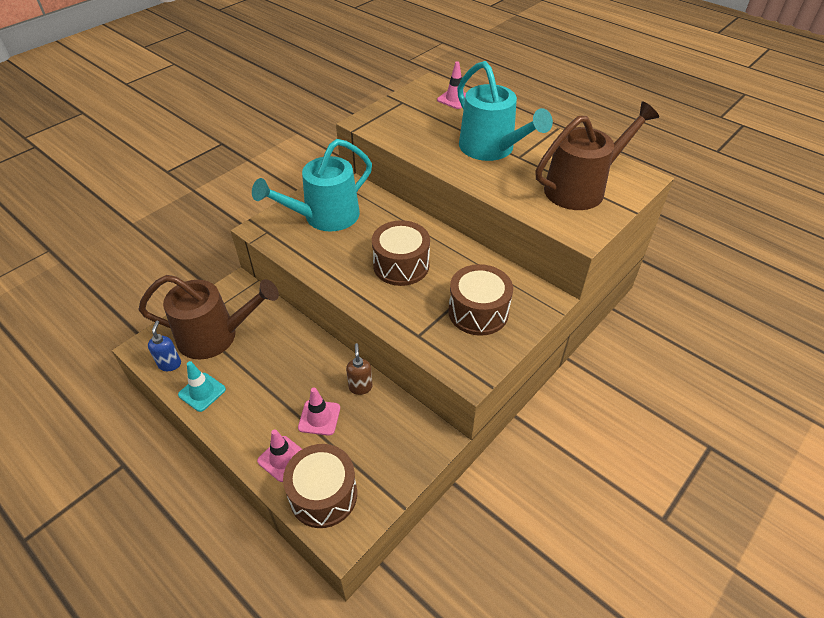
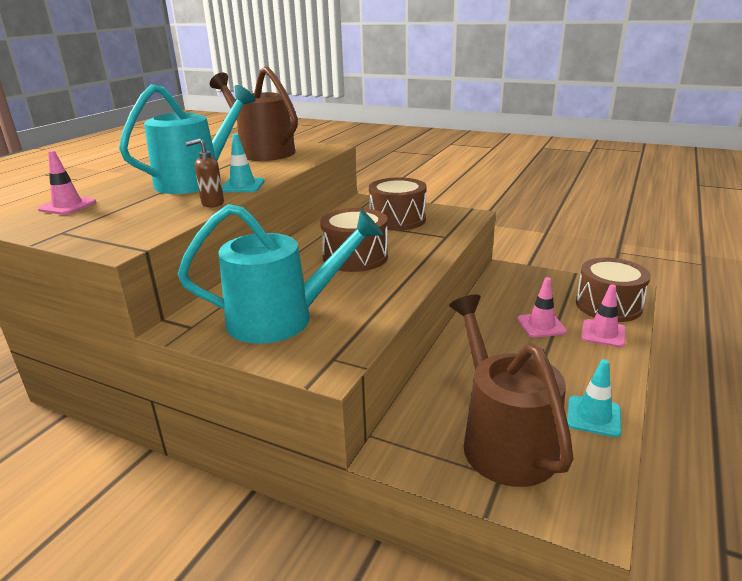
camera: 105 degrees left, 20 degrees down
blue soap dispenser [148,321,181,371] -> none
turquoise watering can [252,139,372,231] -> turquoise watering can turned 45 degrees counterclockwise [178,204,383,344]
brown soap dispenser [346,343,372,395] -> brown soap dispenser moved to [185,138,224,208]
none -> turquoise traffic cone [222,134,264,192]

